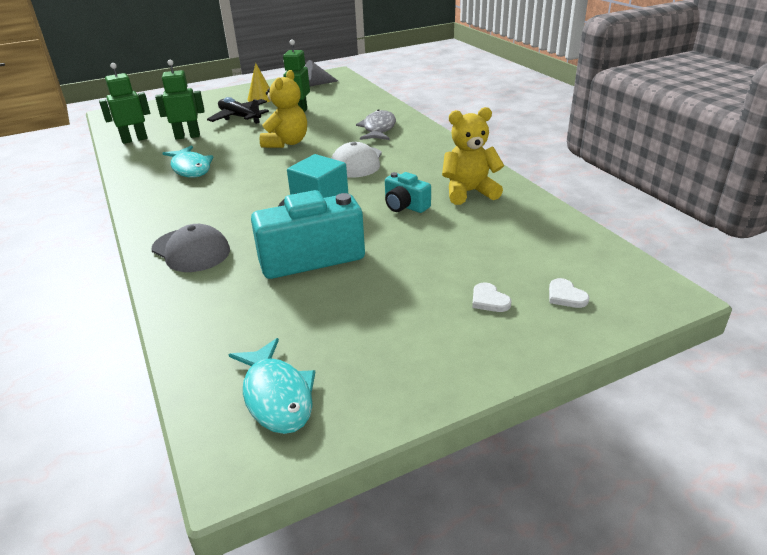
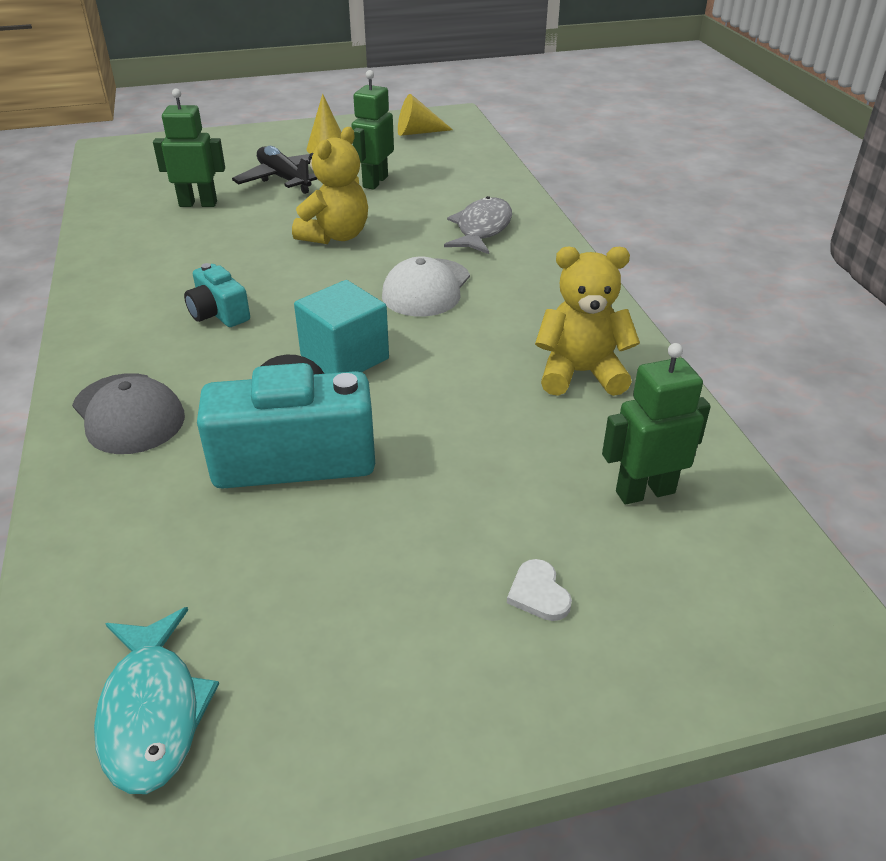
camera: 10 degrees right, 5 degrees up
green robot [99,63,150,144] -> green robot moved to [602,343,711,504]
turquoise fish [162,145,213,178] -> none
grey cone [305,60,338,86] -> yellow cone [398,94,453,136]
turquoise camera [385,172,431,213] -> turquoise camera moved to [184,263,250,327]
white heart [549,278,589,308] -> none

